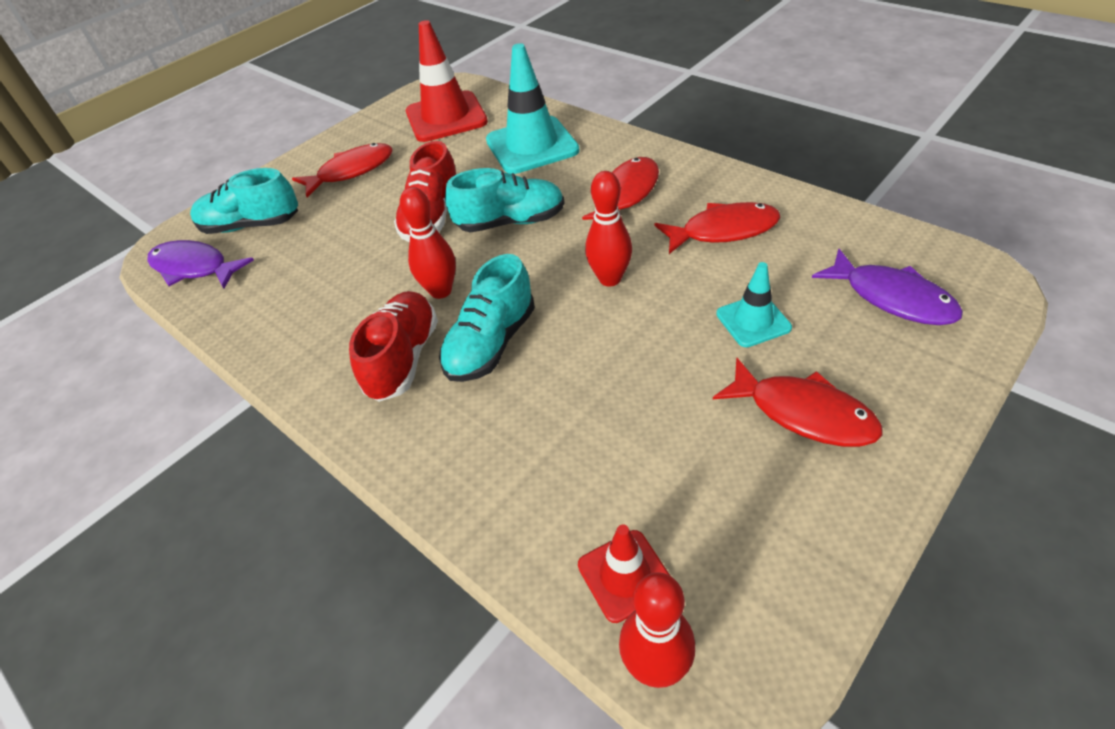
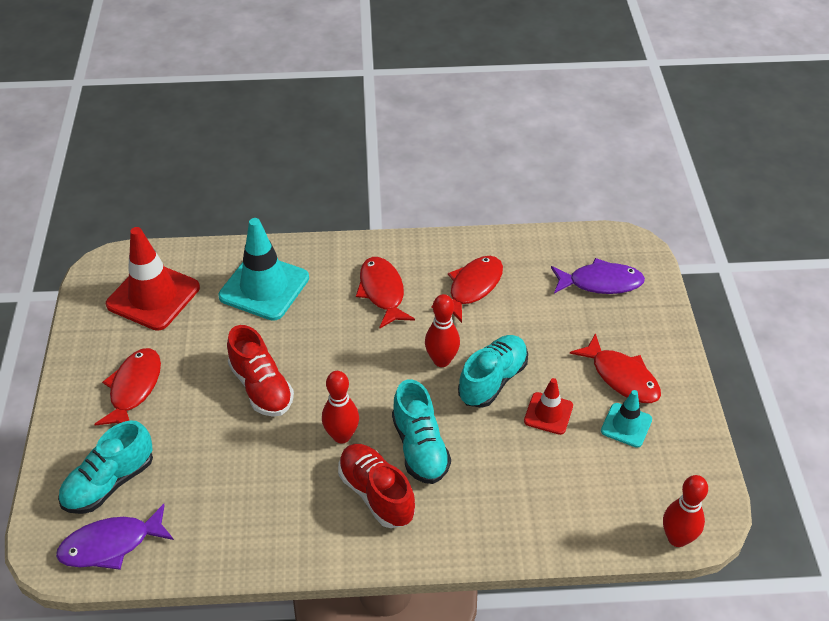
camera: 50 degrees left, 0 degrees up
turquoise shoe [445,168,565,232] -> turquoise shoe moved to [458,335,528,408]
red traffic cone [578,524,670,623] -> red traffic cone moved to [524,378,573,435]
red fish [713,358,882,447] -> red fish turned 60 degrees clockwise [570,333,661,403]
turquoise traffic cone [716,262,792,347] -> turquoise traffic cone moved to [601,390,652,448]

